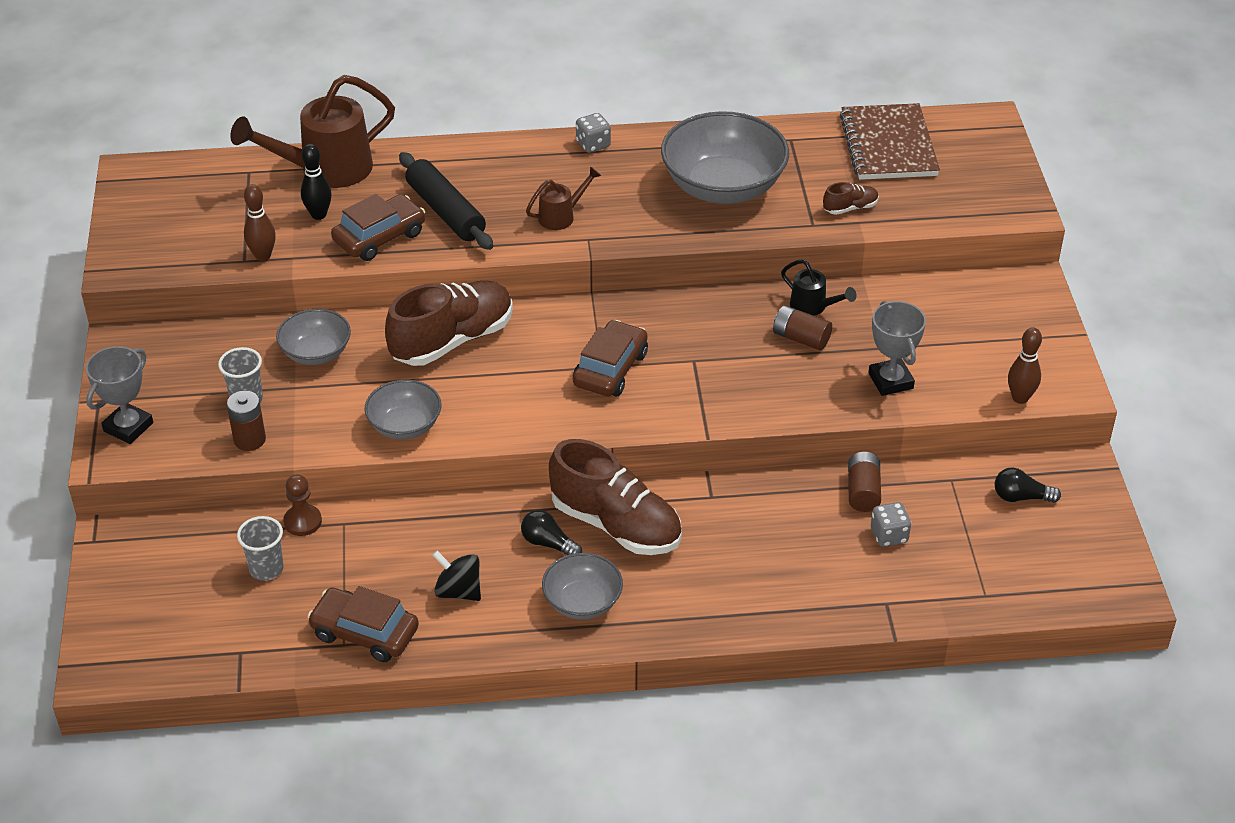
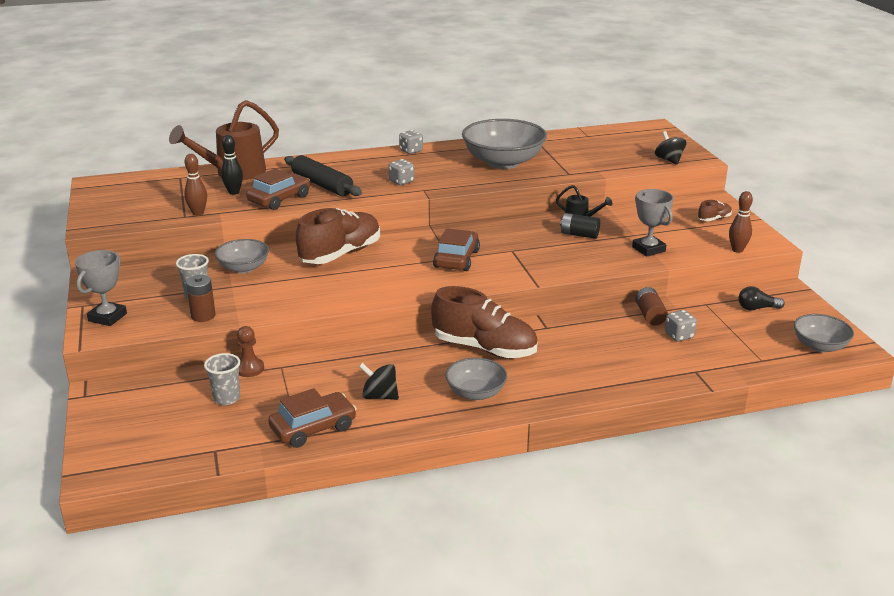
camera: 10 degrees left, 15 degrees down
brown car [307,586,419,662] -> brown car turned 135 degrees clockwise [268,388,357,448]
grey bowl [365,380,442,440] -> grey bowl moved to [794,314,854,352]
black light bulb [521,510,582,555] -> none
brown watering can [526,166,601,230] -> grey dice [389,159,414,185]
brown battery [773,305,832,351] -> black battery [560,213,600,239]
brown shoe [823,182,879,215] -> brown shoe moved to [698,200,732,221]
brown notebook [840,103,940,180] -> none
none -> black spinning top [655,131,686,165]

